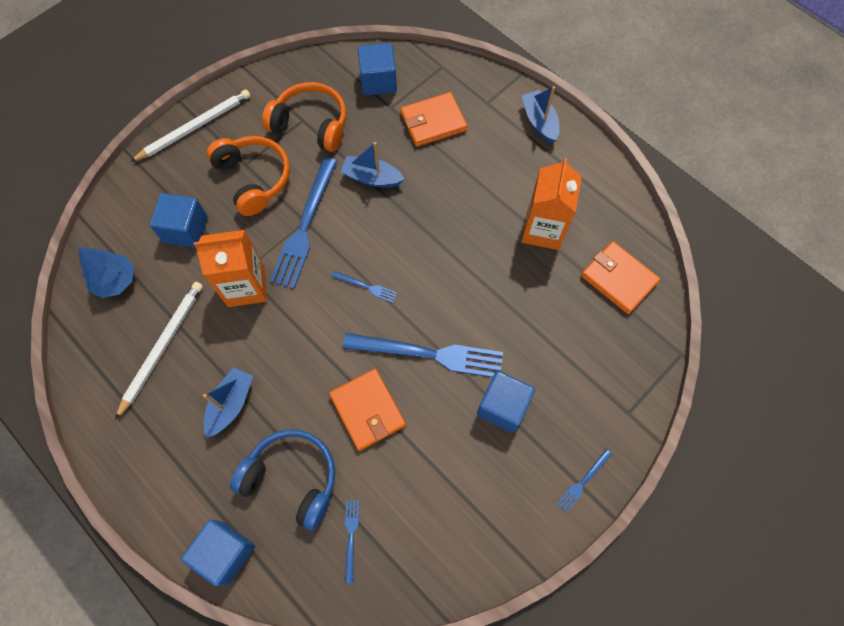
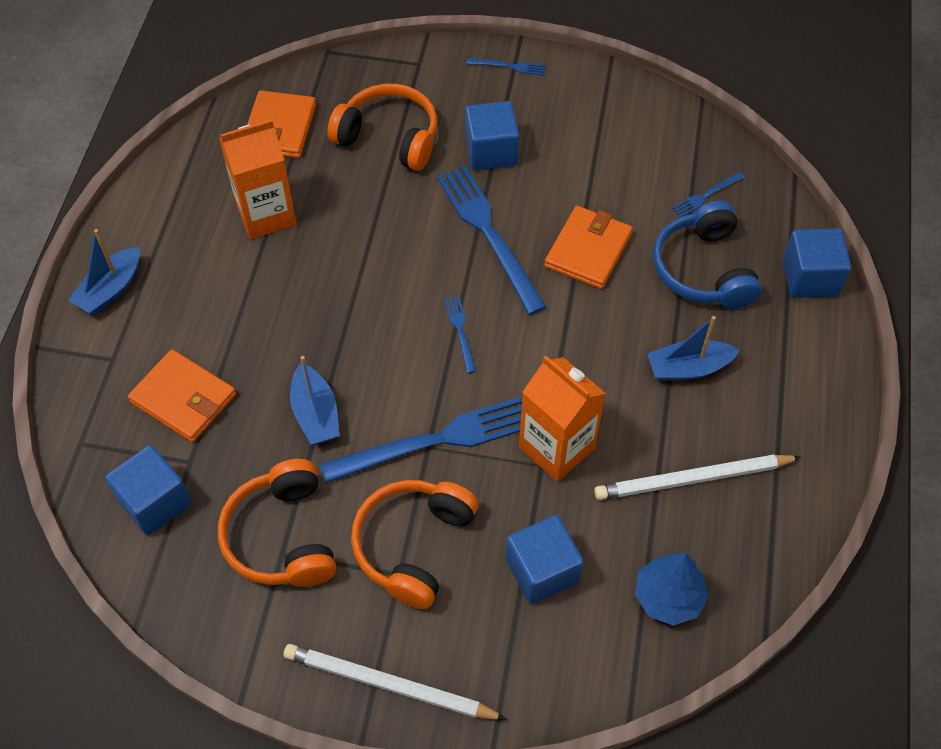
camera: 125 degrees left, 10 degrees down
none -> orange headphones [327,84,438,171]

